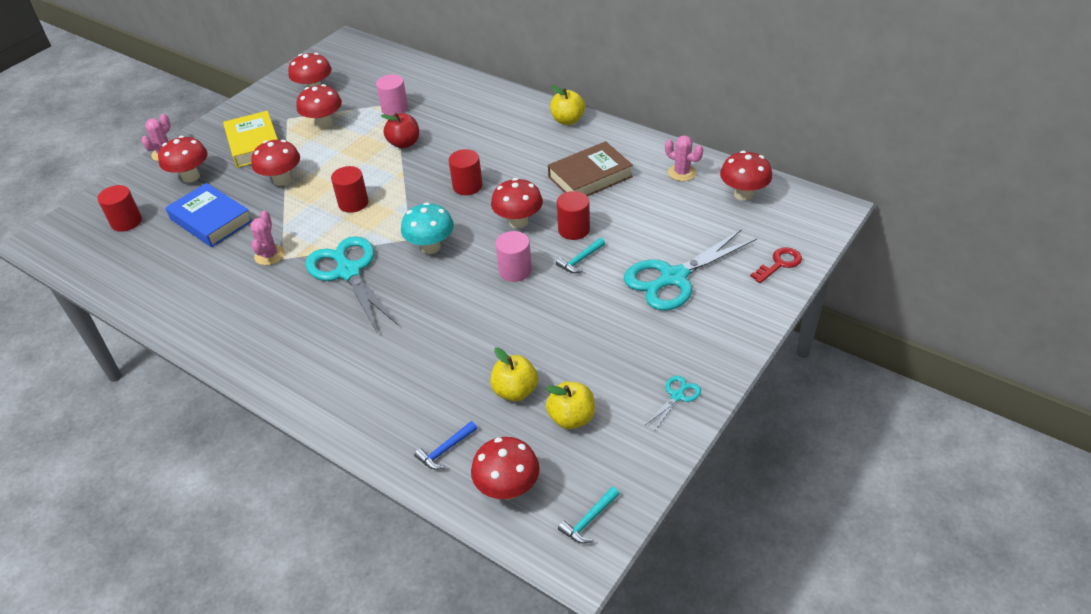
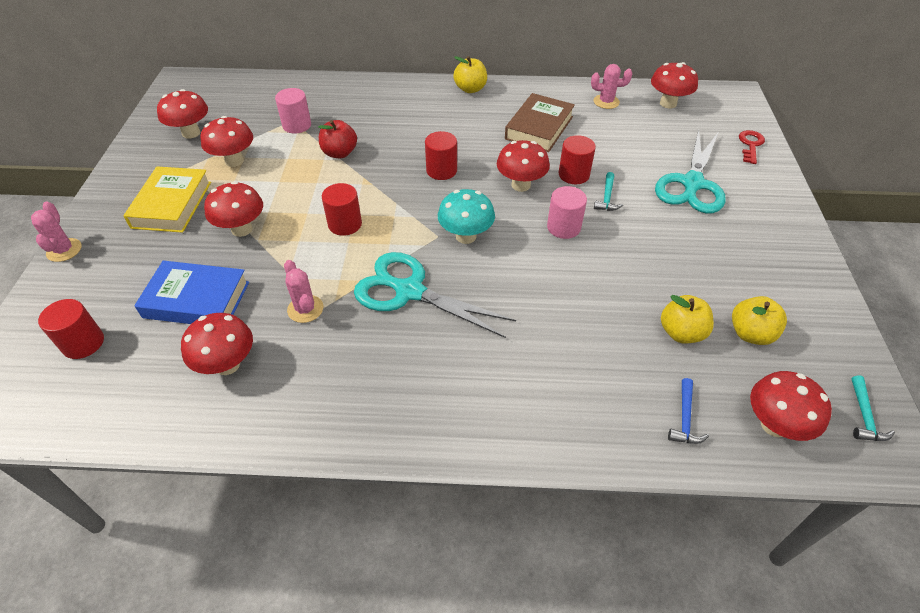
camera: 35 degrees left, 5 degrees up
red mushroom [158,136,208,183] -> red mushroom moved to [181,313,253,375]
yellow book [223,111,278,168] -> yellow book turned 60 degrees clockwise [123,166,211,233]
turquoise scissors [645,375,701,430] -> none

